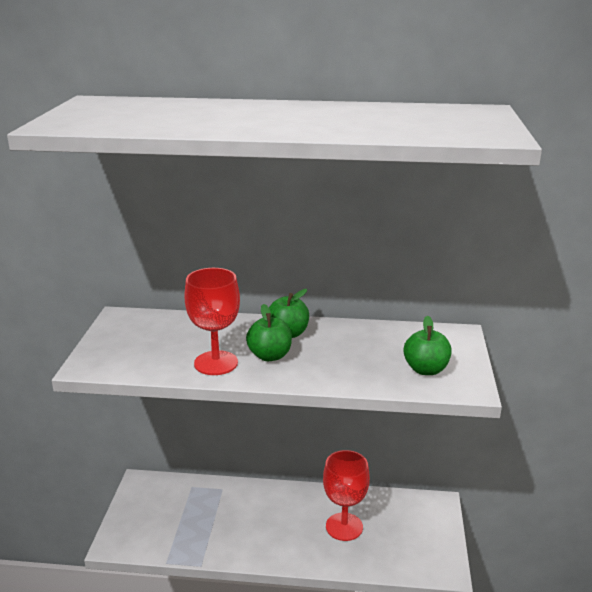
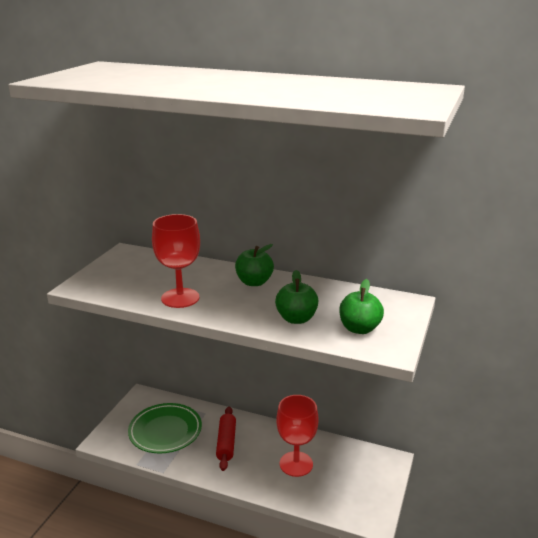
camera: 15 degrees right, 0 degrees up
green apple [246,304,292,361] -> green apple moved to [275,270,318,324]
none -> green plate [128,403,202,453]
none -> red rolling pin [216,406,236,471]

